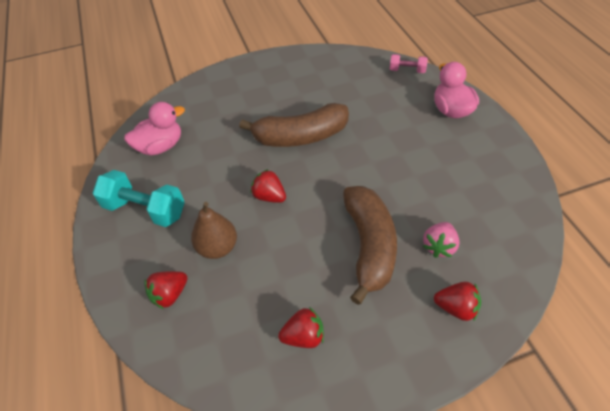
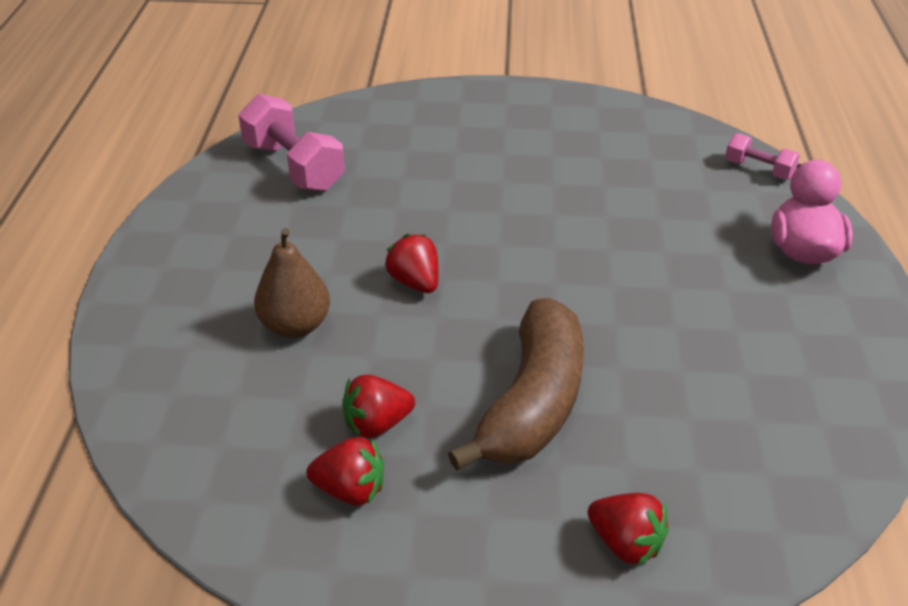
camera: 20 degrees right, 10 degrees down
turquoise dumbbell [93,170,185,227] -> none
pink duck [124,102,185,155] -> pink dumbbell [238,94,345,191]
red strawberry [145,271,187,309] -> red strawberry moved to [342,374,415,438]
brown banana [239,103,349,147] -> none
pink strawberry [423,222,460,258] -> none

